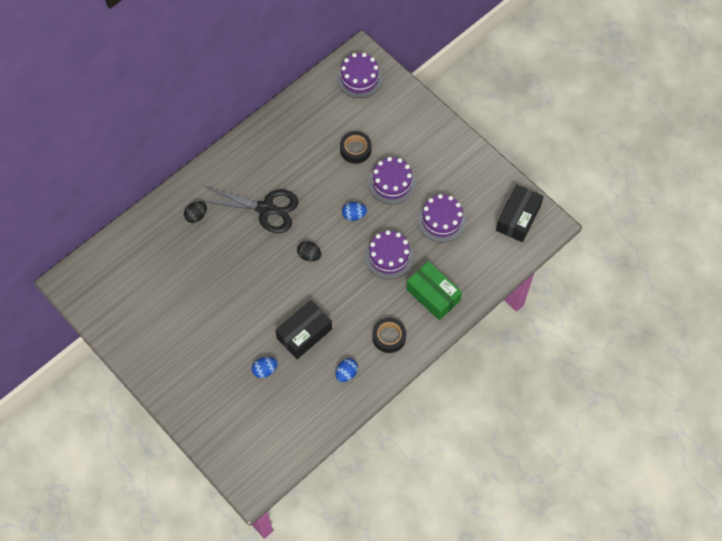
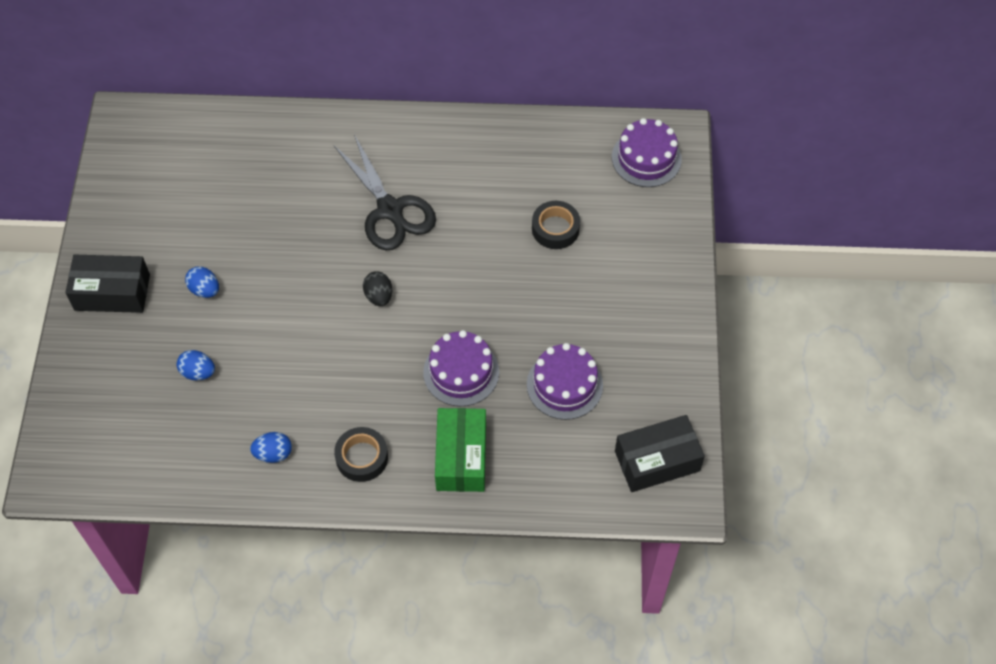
camera: 45 degrees right, 5 degrees down
black egg [184,202,207,223] -> none
black box [275,300,332,359] -> black box moved to [65,255,150,313]
blue egg [342,202,367,221] -> blue egg moved to [185,266,219,298]
purple cake [368,157,416,204] -> none

